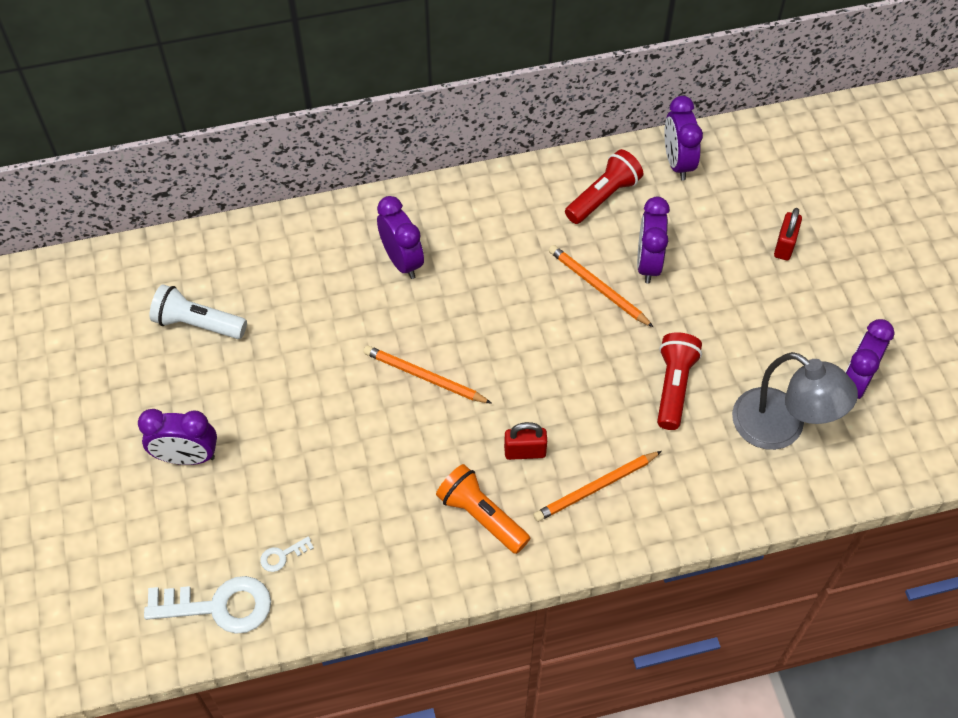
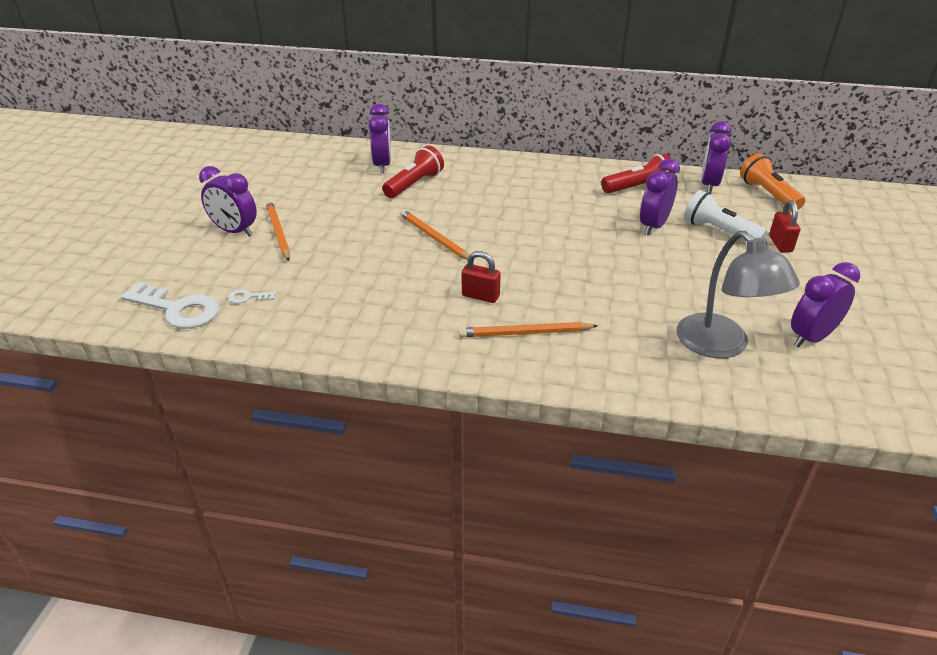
camera: 25 degrees right, 20 degrees down
white flashlight [149,284,247,339] -> white flashlight moved to [684,190,767,241]
purple clock [377,196,424,279] -> purple clock moved to [368,104,391,173]
orange flashlight [436,464,530,554] -> orange flashlight moved to [740,153,805,211]
orange pencil [549,245,653,327] -> orange pencil moved to [266,200,290,261]
red flashlight [657,332,702,430] -> red flashlight moved to [382,146,444,198]
red padlock [774,208,802,260] -> red padlock turned 45 degrees counterclockwise [769,200,800,252]

